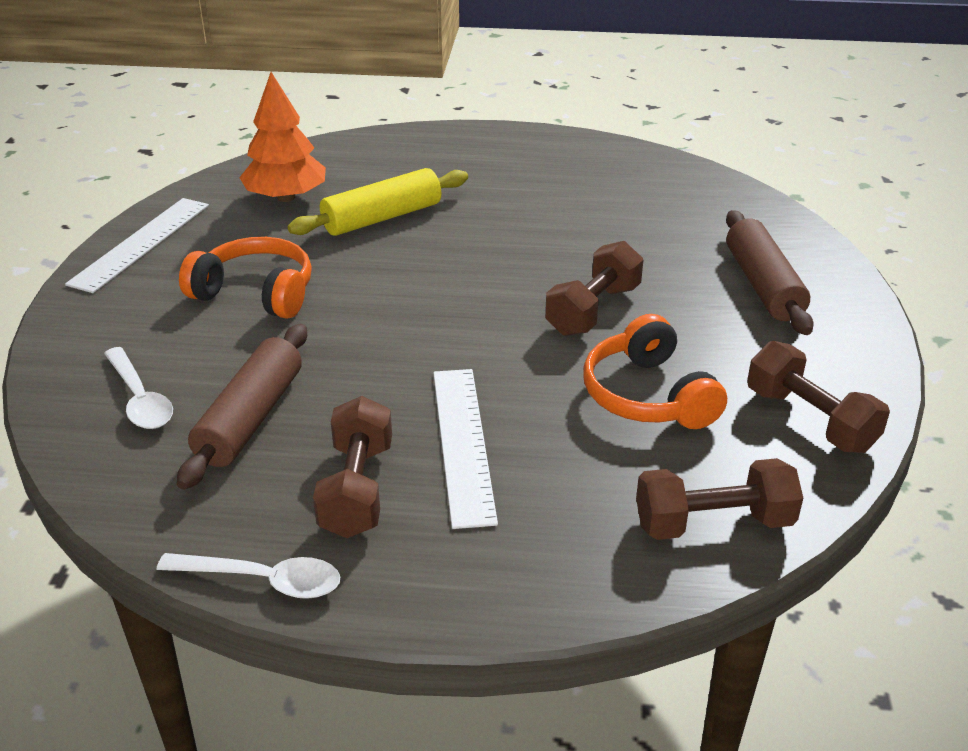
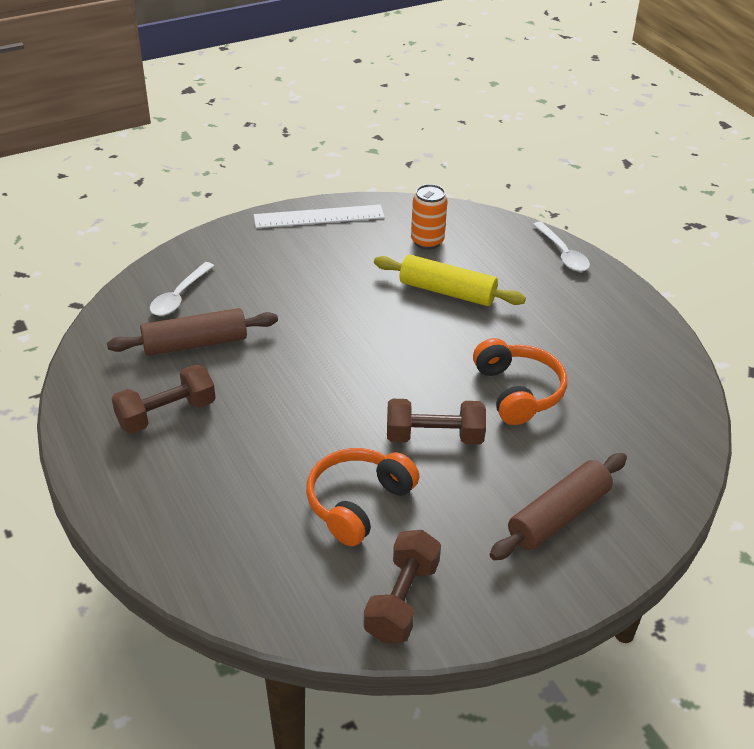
camera: 55 degrees right, 5 degrees up
white spoon [157,553,340,599] -> white spoon moved to [533,222,590,272]
orange headphones [179,237,312,319] -> orange headphones moved to [473,338,567,425]
orange tree [239,72,326,202] -> orange can [411,184,448,250]
white ruler [433,369,498,529] -> none
brown dumbbell [636,458,803,540] -> none

